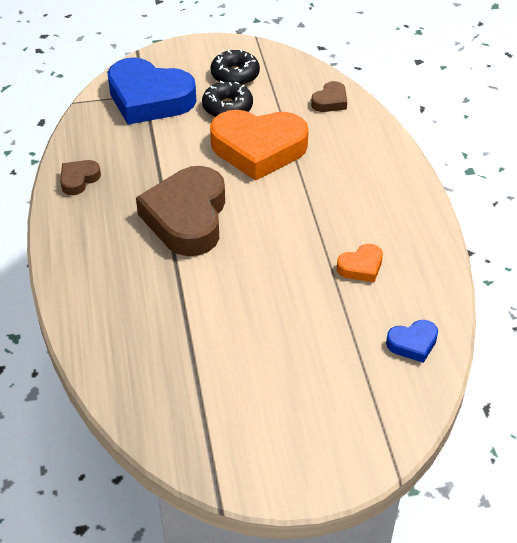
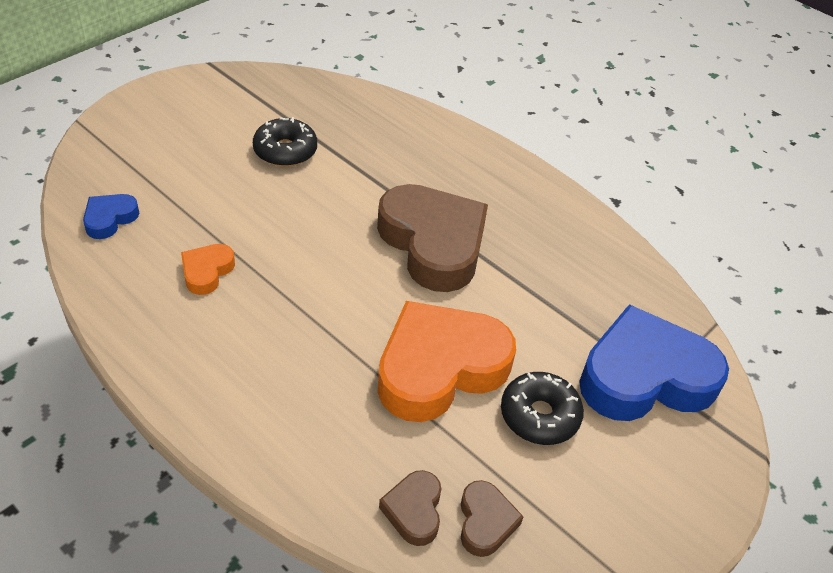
camera: 140 degrees right, 0 degrees up
brown heart [60,160,101,195] -> brown heart moved to [461,480,524,557]
black donut [210,49,260,85] -> black donut moved to [253,117,317,167]

